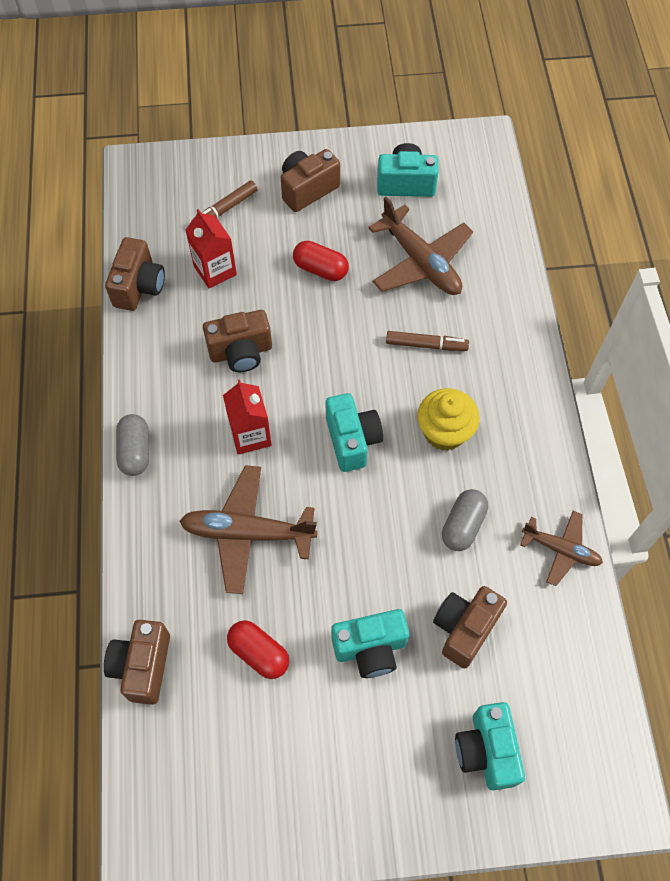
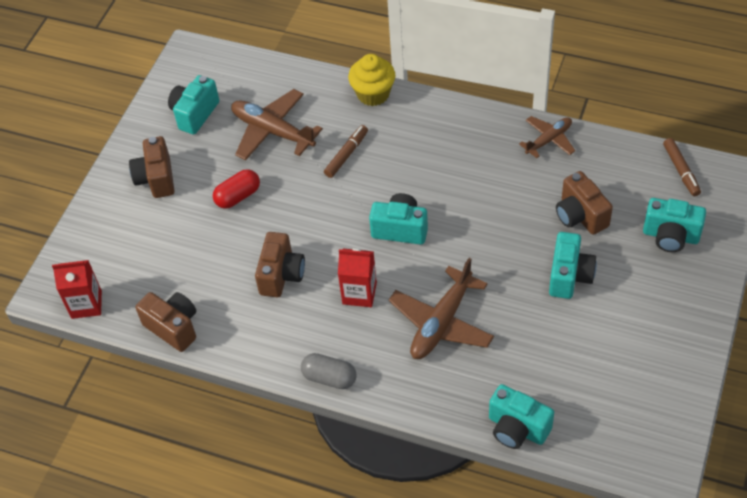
camera: 60 degrees left, 10 degrees down
brown camera [104,620,170,705] -> turquoise camera [489,384,554,449]
red carton [186,209,237,288] -> red carton moved to [52,260,102,319]
brown marker [191,180,258,222] -> brown marker moved to [663,138,701,196]
red capsule [227,620,289,679] -> none
brown plane [368,196,473,295] -> brown plane turned 135 degrees counterclockwise [231,89,323,161]
yellow cupcake [417,388,480,451] -> yellow cupcake moved to [348,54,395,106]
grey capsule [442,489,488,551] -> none

